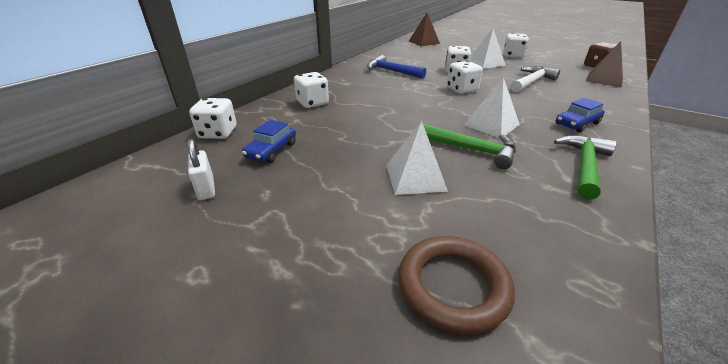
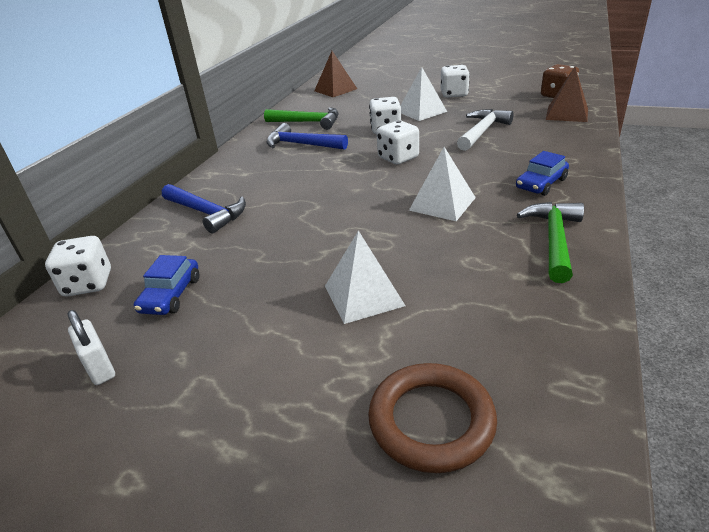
camera: 10 degrees left, 0 degrees up
white dice [294,72,329,108] -> blue hammer [162,184,246,234]
green hammer [423,124,516,169] -> green hammer moved to [264,107,339,130]

